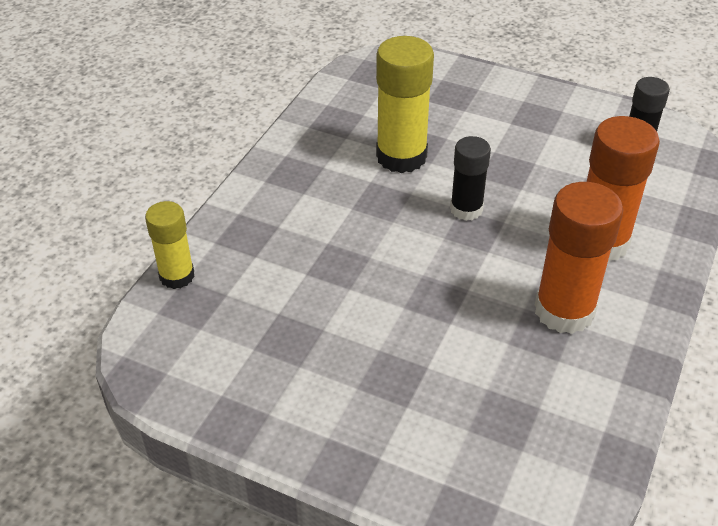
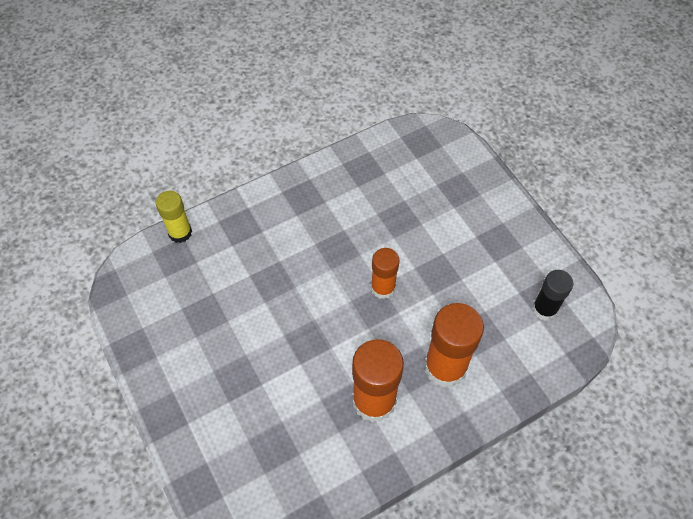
camera: 35 degrees right, 15 degrees up
yellow glue stick [376,36,434,173] -> none
black glue stick [450,136,491,221] -> orange glue stick [371,248,399,299]

